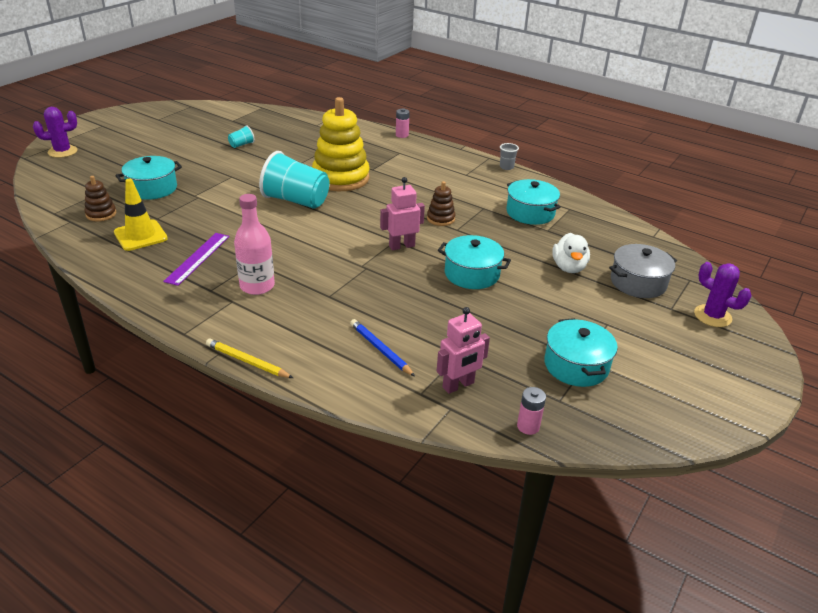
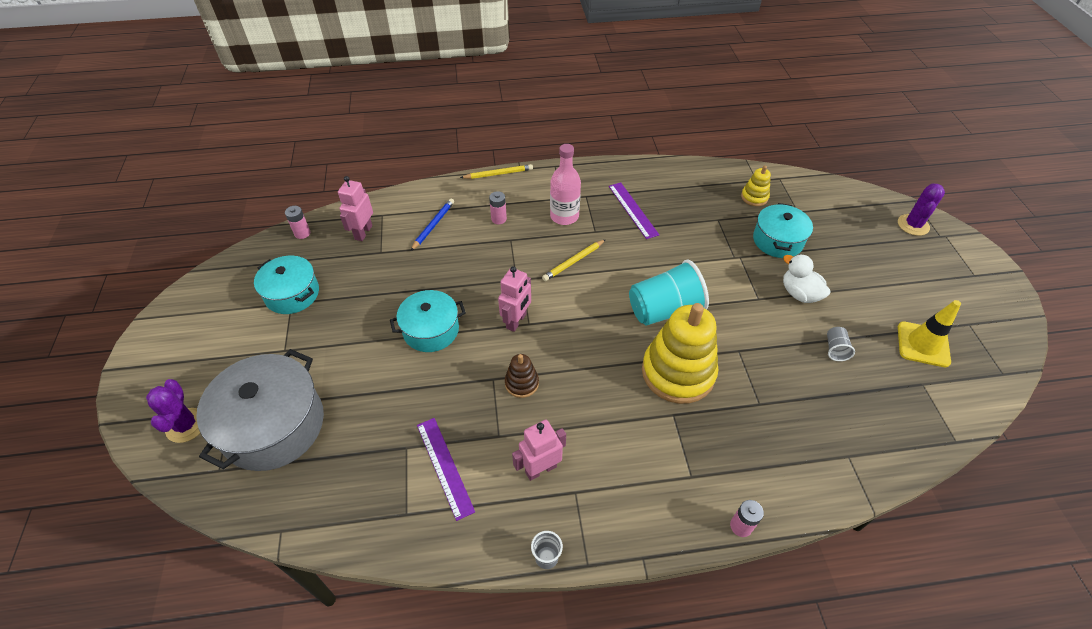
camera: 140 degrees right, 15 degrees up
brown stacking toy [85,176,116,222] -> yellow stacking toy [741,165,771,206]
yellow traffic cone [114,179,168,251] -> yellow traffic cone moved to [898,300,961,367]
turquoise cup [228,125,255,148] -> grey cup [827,327,855,361]
blue pencil [350,319,415,377] -> blue pencil turned 75 degrees counterclockwise [411,199,454,251]
turquoise pot [506,179,561,225] -> purple ruler [417,418,475,521]
white duck [552,233,590,273] -> white duck moved to [783,254,831,303]
grey pot [609,244,677,298] -> grey pot [196,349,324,471], size x1.61
purple cactus [694,262,752,327] -> purple cactus turned 75 degrees clockwise [146,379,200,443]
none -> pink battery [489,191,507,224]
none -> pink robot [512,420,566,481]
none -> yellow pencil [542,239,606,281]

